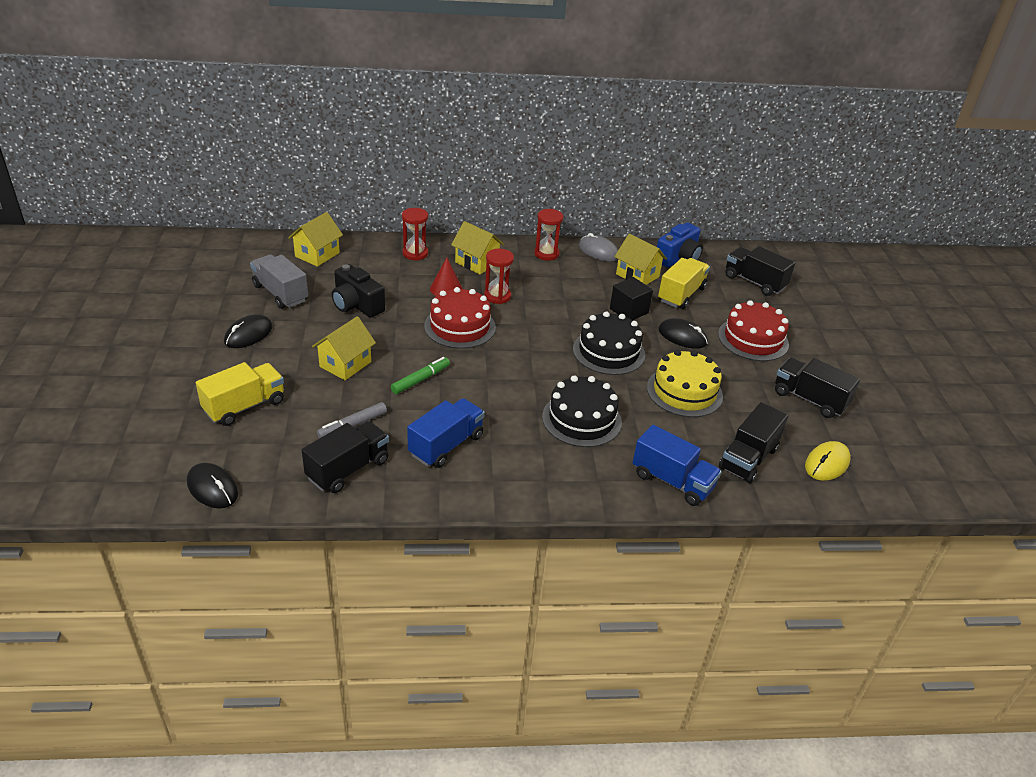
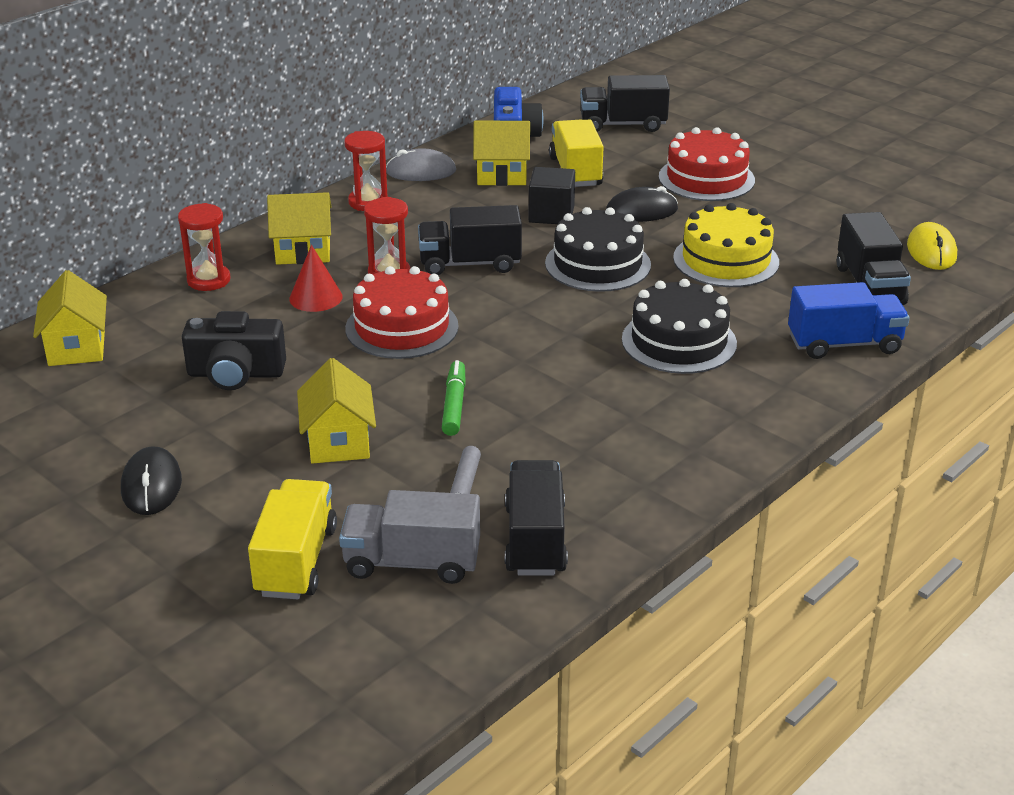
camera: 40 degrees left, 5 degrees down
black mouse [187,463,238,508] -> none
grey truck [250,254,308,309] -> grey truck moved to [339,490,480,584]
blue truck [407,398,485,468] -> none
black truck [775,357,860,418] -> black truck moved to [418,205,522,275]

